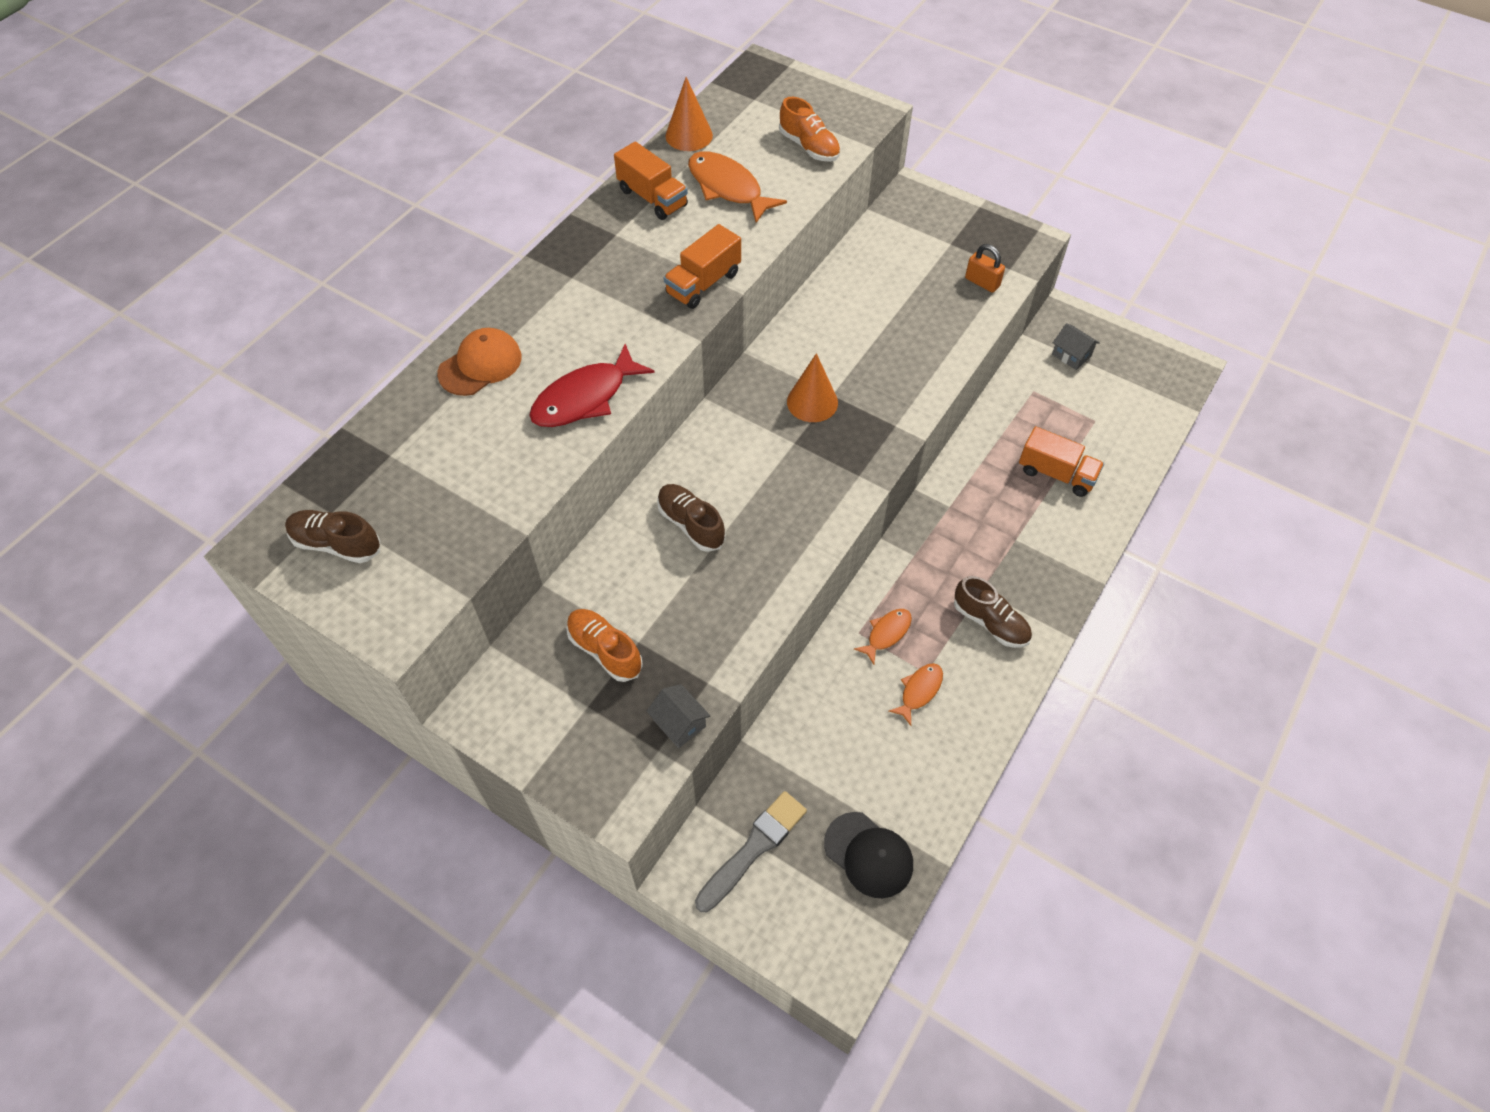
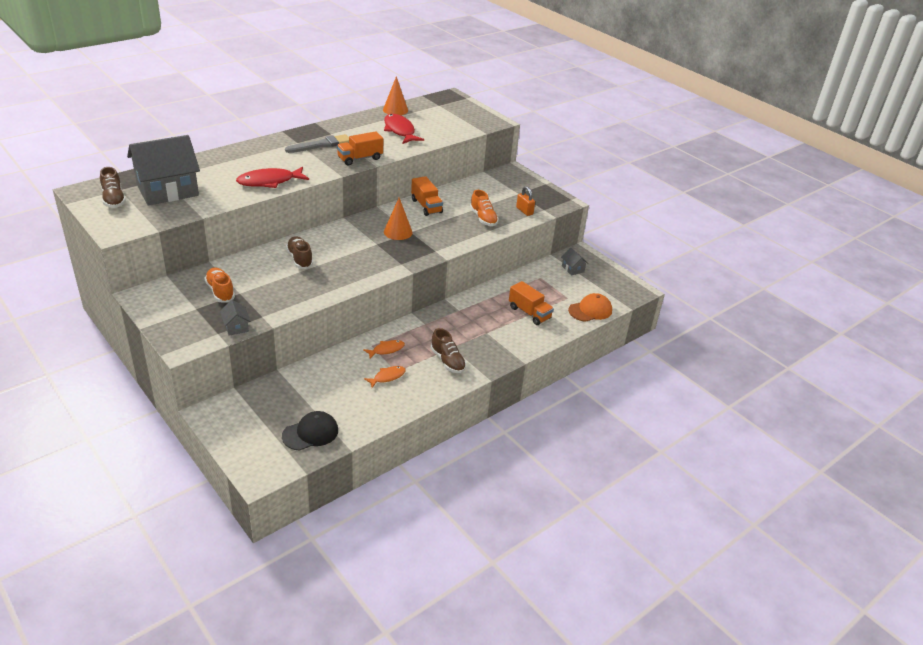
camera: 15 degrees right, 20 degrees down
brown shoe [285,510,380,563] -> brown shoe turned 150 degrees counterclockwise [100,167,126,208]
orange cap [437,328,521,396] -> orange cap moved to [568,293,612,322]
orange truck [614,141,688,220] -> orange truck moved to [411,176,443,216]
orange fish [688,151,787,223] -> red fish [384,114,424,144]
grey brush [695,791,807,912] -> grey brush moved to [285,134,349,153]
orange shoe [779,97,840,162] -> orange shoe moved to [470,190,499,226]
black cap [824,812,913,898] -> black cap turned 90 degrees counterclockwise [282,411,338,451]
none -> grey house [127,135,200,205]

